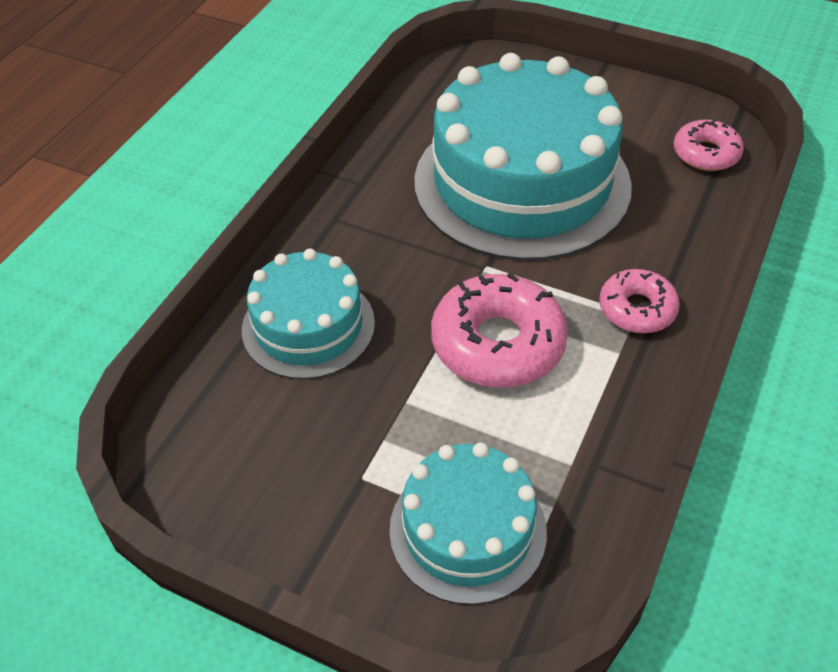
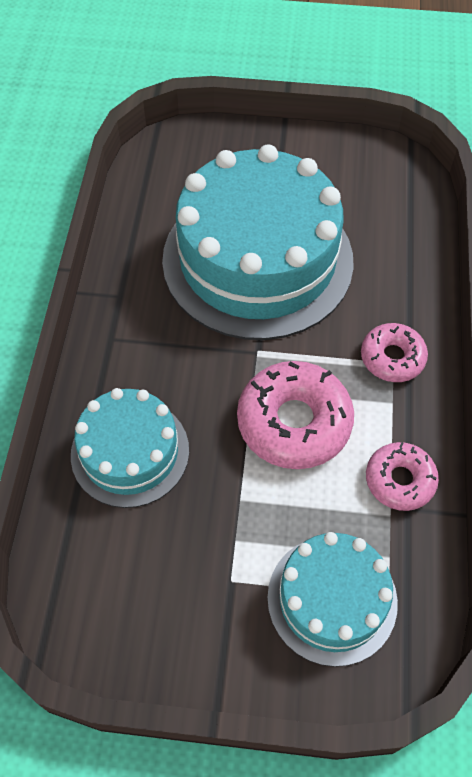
camera: 20 degrees left, 10 degrees up
pink donut [674,118,744,171] -> pink donut moved to [366,442,439,511]

